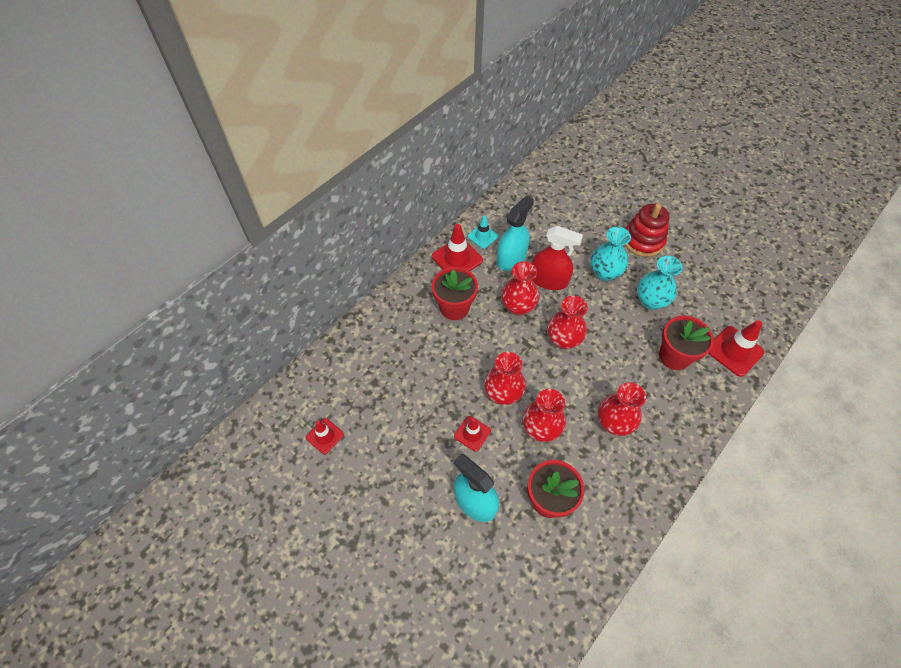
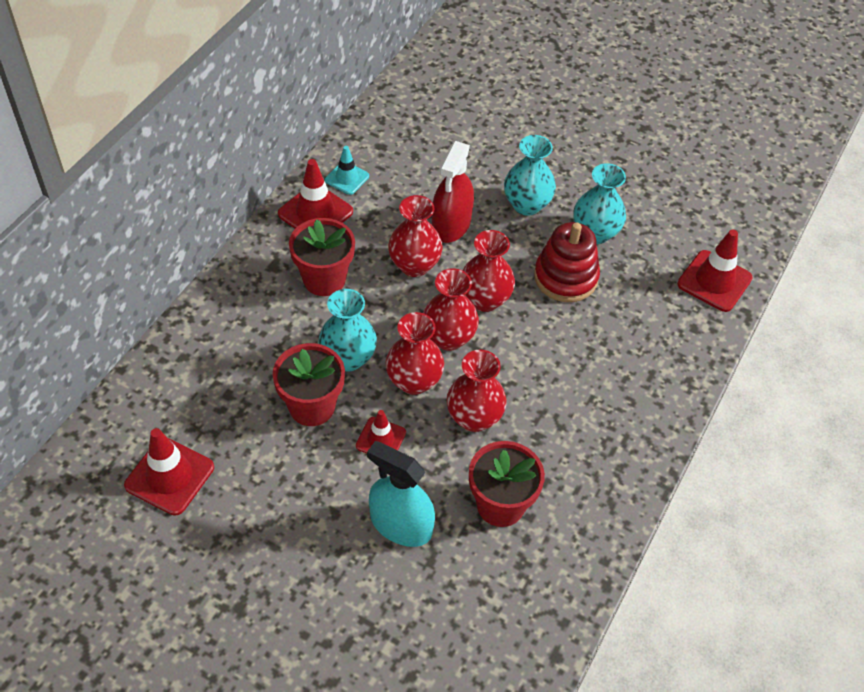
camera: 15 degrees left, 5 degrees down
red traffic cone [306,418,344,454] -> red traffic cone [124,428,214,515], size x1.62
turquoise spray bottle [497,195,534,271] -> none
red spray bottle [531,226,583,290] -> red spray bottle turned 105 degrees clockwise [432,141,474,243]
red vase [598,382,646,436] -> red vase moved to [423,268,479,351]
red stacking toy [625,203,669,257] -> red stacking toy moved to [534,222,600,302]
red flower pot [659,315,714,370] -> red flower pot moved to [273,343,345,426]
none -> turquoise vase [318,289,377,371]

